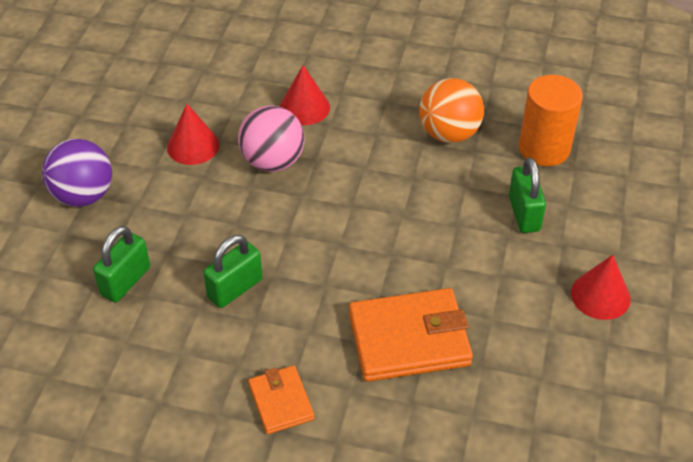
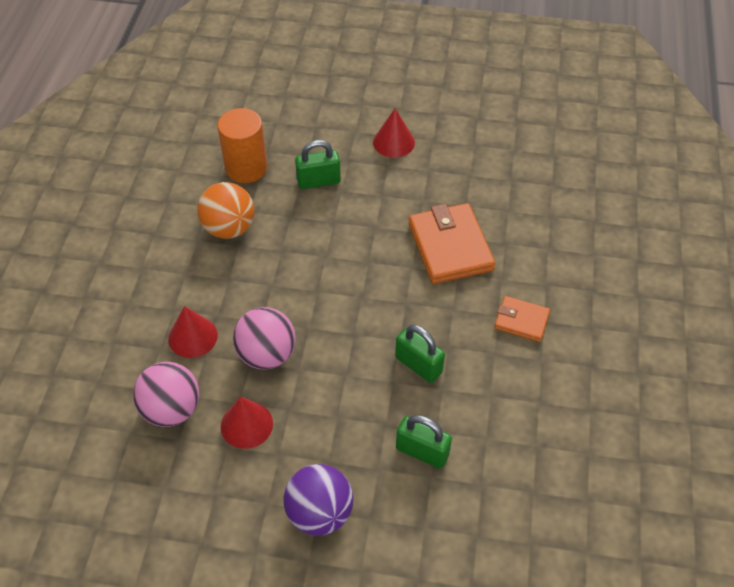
camera: 95 degrees left, 5 degrees up
orange wallet [248,365,315,434] -> orange wallet turned 45 degrees clockwise [494,296,550,342]
none -> pink ball [133,362,199,427]

